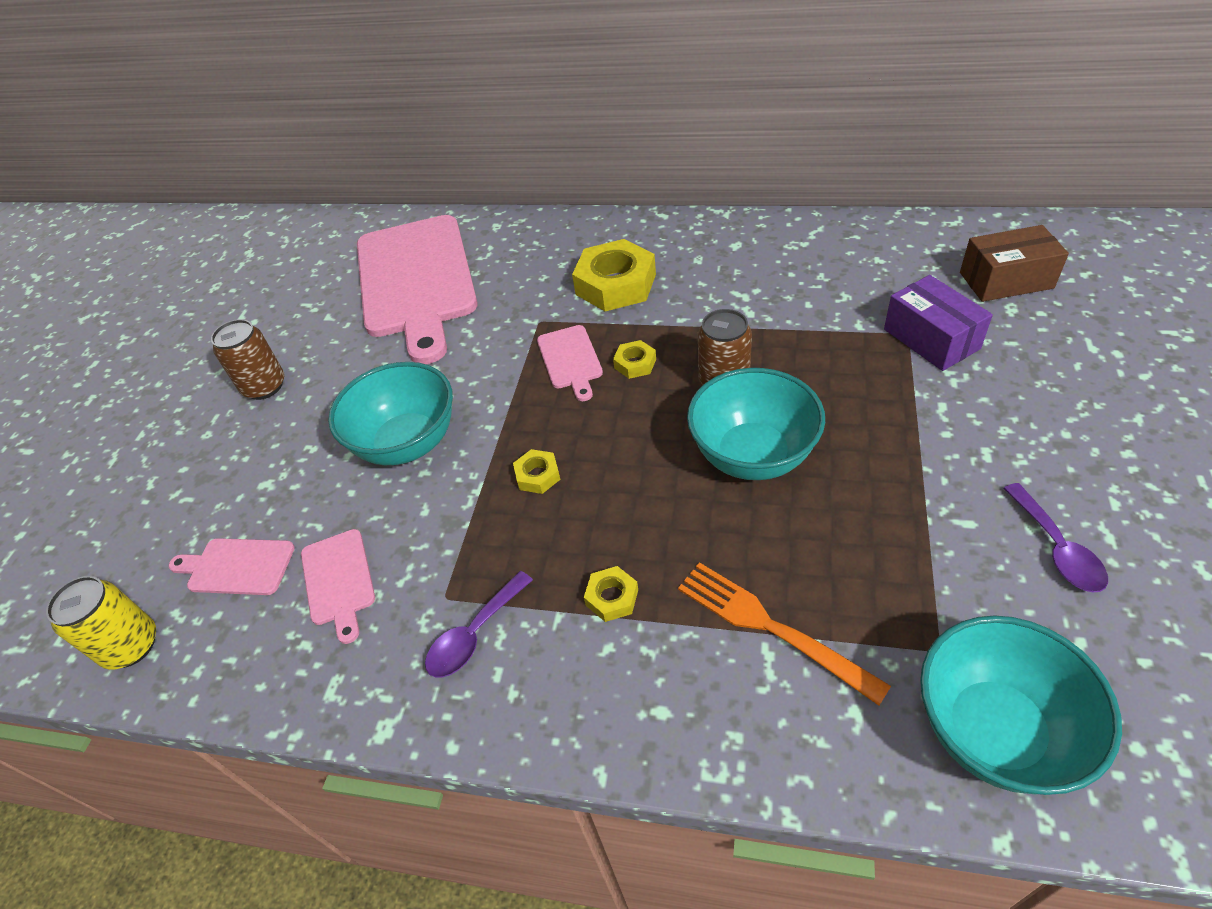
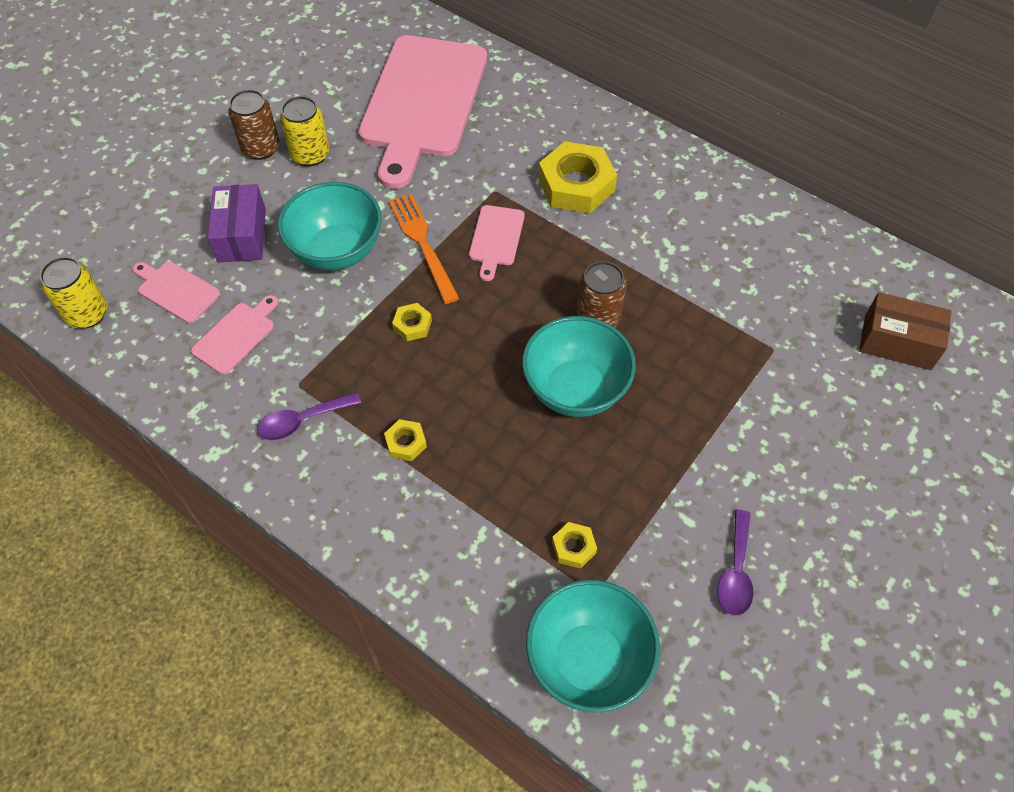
camera: 20 degrees right, 10 degrees up
pink cutting board [301,529,375,644] -> pink cutting board turned 150 degrees counterclockwise [191,295,278,375]
yellow nut [613,340,656,379] -> yellow nut moved to [552,522,597,569]
orange fork [678,562,891,706] -> orange fork moved to [389,194,460,304]
purple box [884,275,993,371] -> purple box moved to [208,184,266,262]
none -> yellow can [280,96,329,166]

